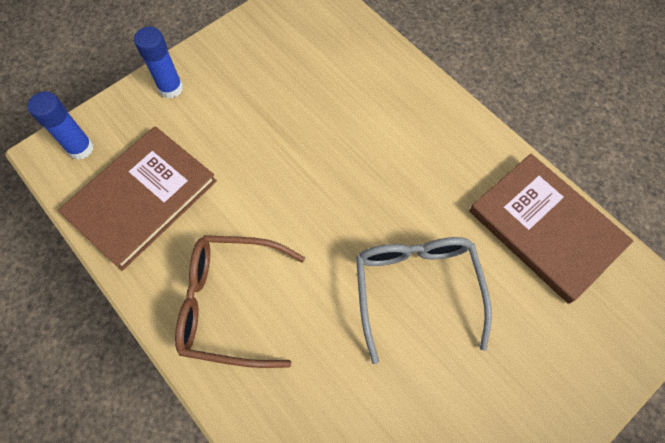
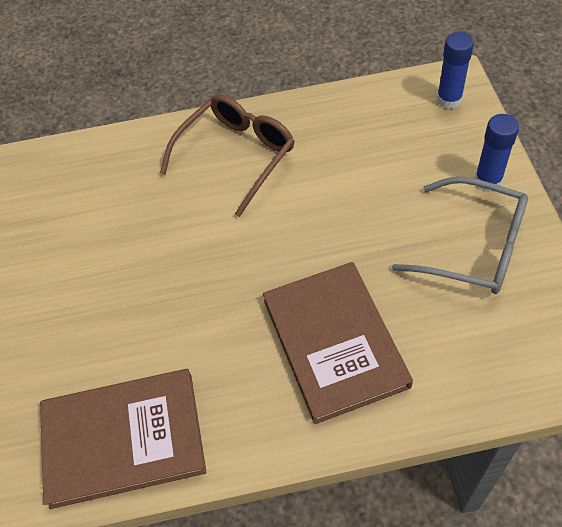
camera: 125 degrees right, 10 degrees down
brown book [58,126,217,271] -> brown book moved to [263,262,413,424]
grey glasses [356,237,492,364] -> grey glasses moved to [392,177,528,294]

